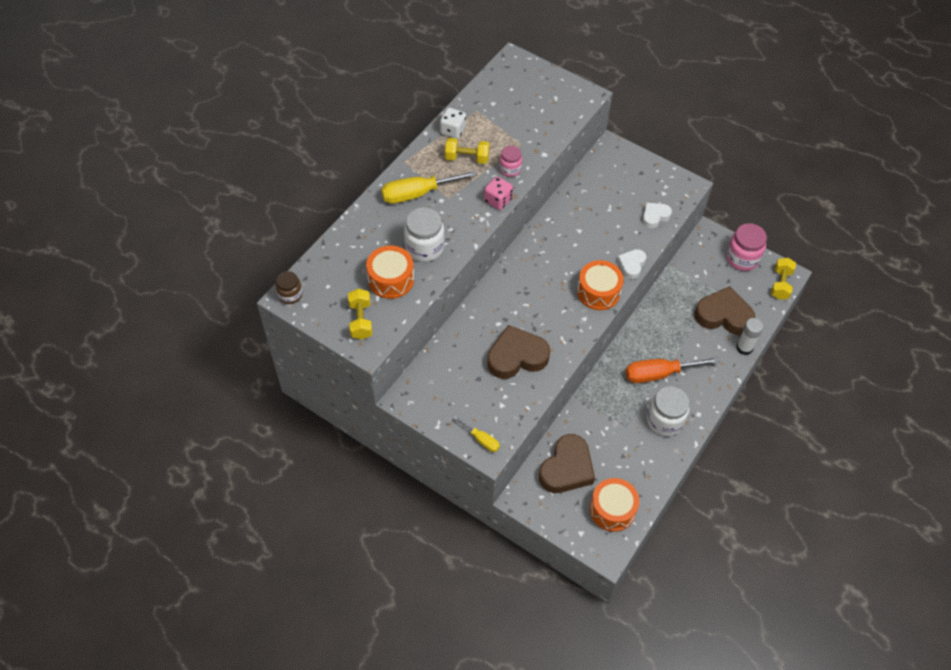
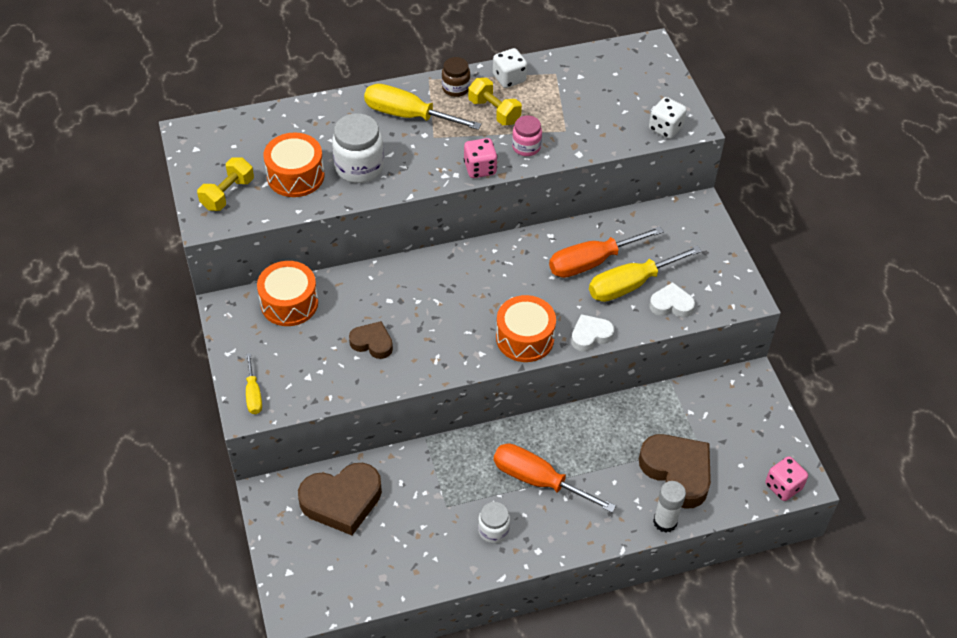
camera: 40 degrees right, 5 degrees down
brown jar [276,271,302,304] -> brown jar moved to [442,57,470,97]
brown heart [487,325,550,379] -> brown heart [349,321,393,359], size x0.55
orange drum [590,478,640,532] -> orange drum moved to [257,261,318,326]
white jar [647,386,690,436] -> white jar [478,502,510,543], size x0.60
pink jar [726,223,767,271] -> none
yellow dumbbell [771,258,796,300] -> pink dice [765,456,808,501]
none -> orange screwdriver [549,226,664,278]
none -> yellow screwdriver [589,246,702,302]
none -> white dice [649,97,687,139]

